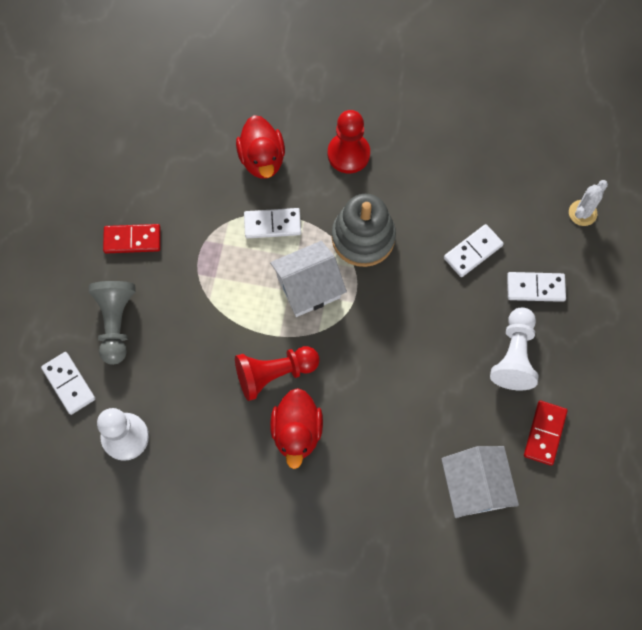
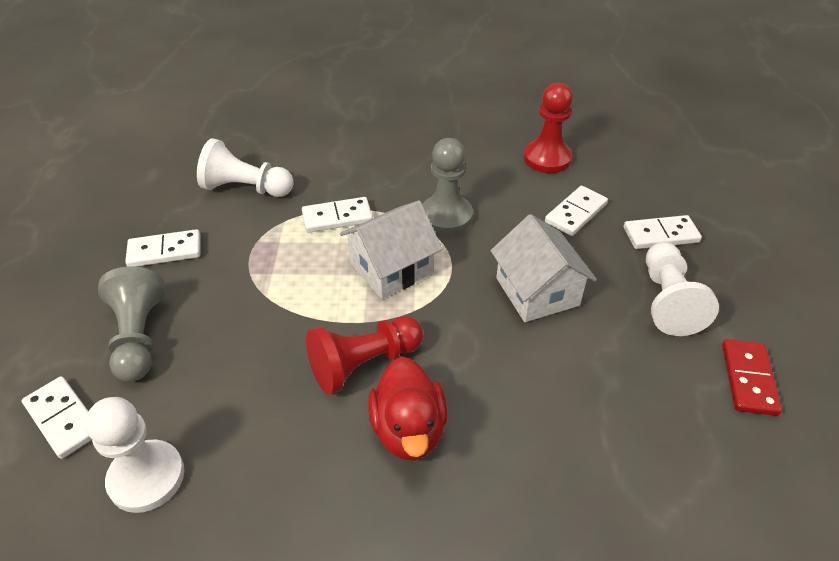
camera: 10 degrees left, 25 degrees down
red domino [103,224,161,253] -> white domino [125,229,200,267]
red duck [236,115,285,179] -> none
red pawn [328,110,370,173] -> red pawn moved to [523,83,573,173]
grey stacking toy [332,194,396,267] -> grey pawn [422,138,473,234]
white house [441,446,519,518] -> white house moved to [491,214,597,322]
white cactus [569,180,608,226] -> none
none -> white pawn [197,138,294,197]

